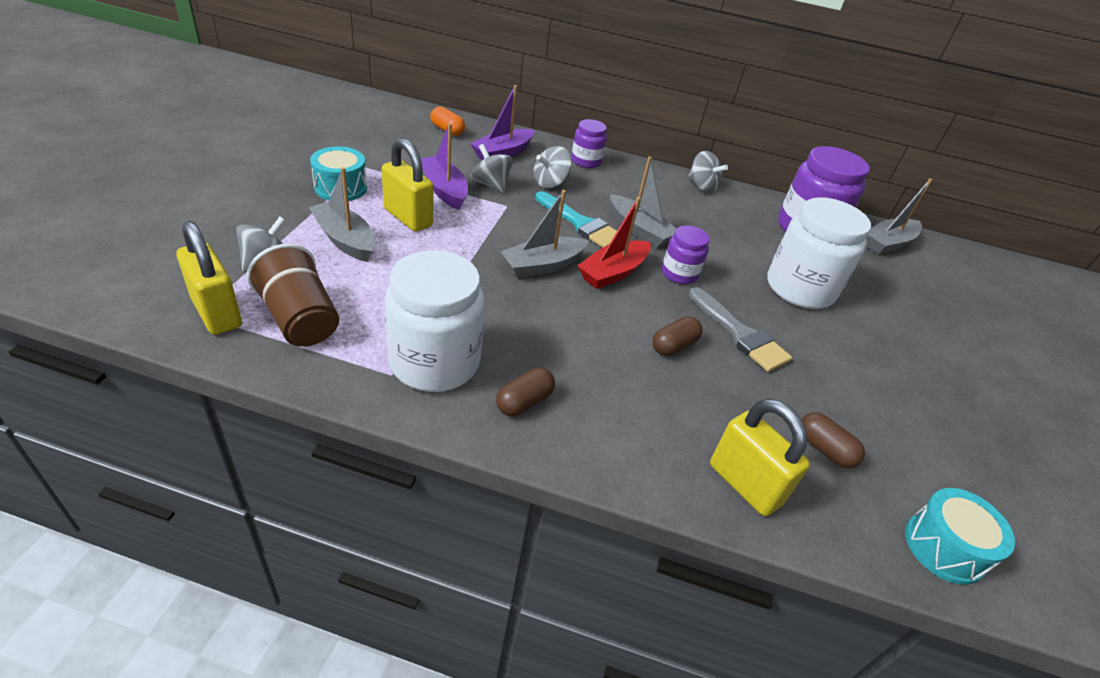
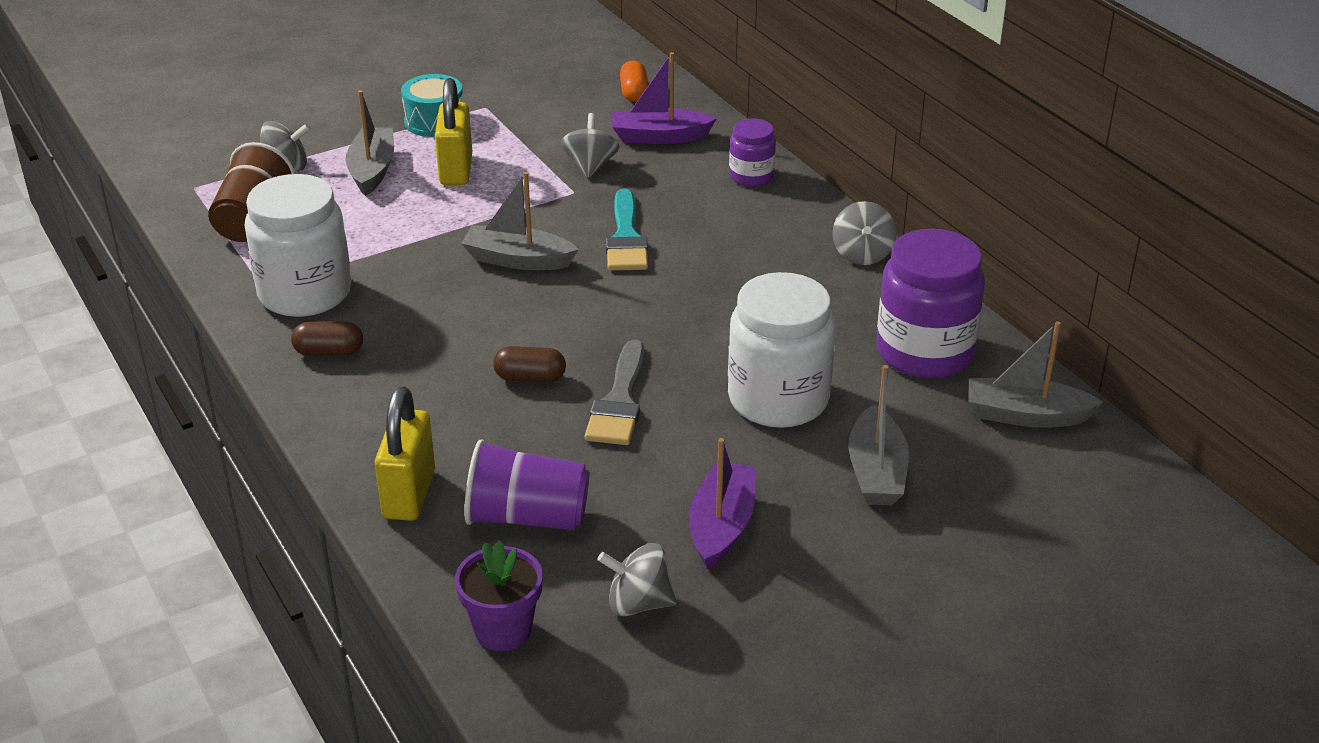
camera: 50 degrees right, 5 degrees down
yellow padlock [177,221,242,335] -> none
purple boat [421,123,468,210] -> purple boat moved to [689,438,756,570]
grey spinning top [534,146,572,188] -> grey spinning top moved to [597,543,677,617]
red boat [577,197,651,289] -> none
grey boat [610,157,676,248] -> grey boat moved to [848,365,909,505]
purple jar [662,225,710,284] -> none
brown capsule [802,412,865,468] -> purple cup [464,440,589,530]
turquoise drum [905,488,1015,585] -> purple flower pot [455,541,543,651]

